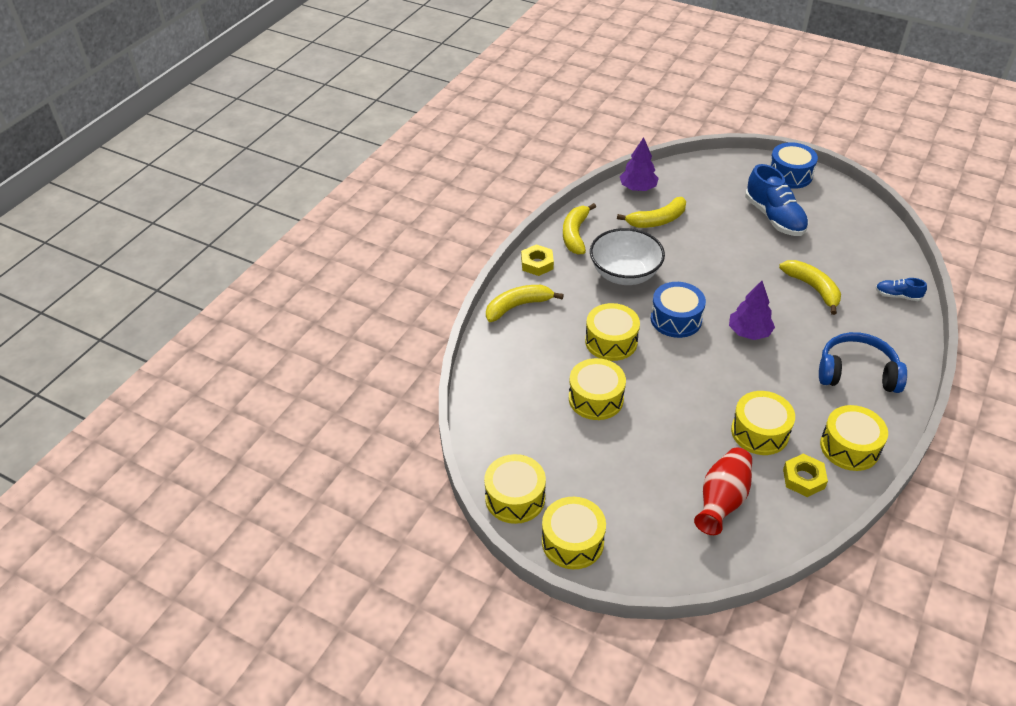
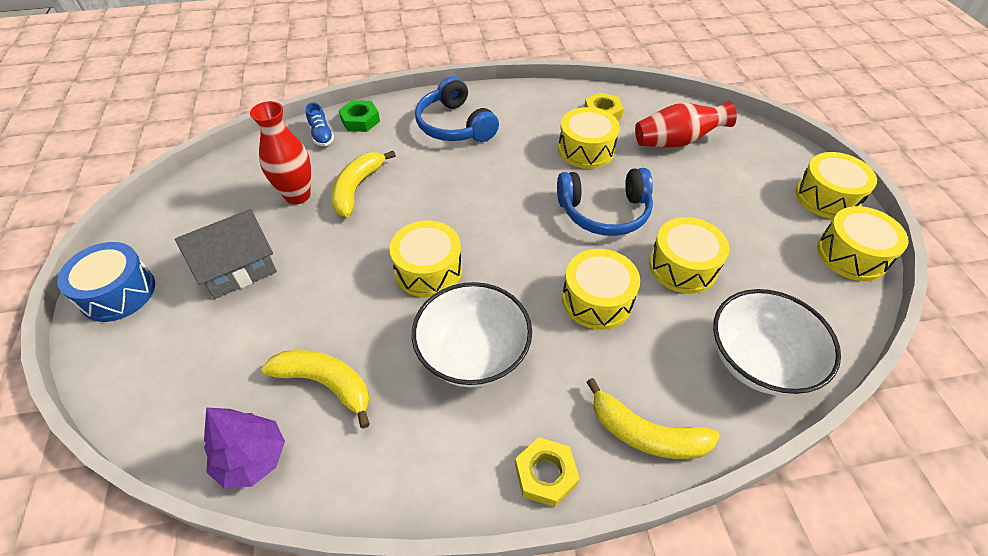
camera: 130 degrees left, 5 degrees up
yellow banana [563,203,596,255] -> none
blue drum [651,282,706,338] -> none
purple tree [729,281,775,340] -> none
blue shoe [745,164,809,236] -> grey house [175,209,277,299]
yellow drum [820,405,888,471] -> yellow drum moved to [389,220,462,297]
none -> red vase [250,101,311,204]
none -> green nut [339,100,380,132]
none -> blue headphones [557,168,653,236]
none -> white bowl [713,289,841,396]

